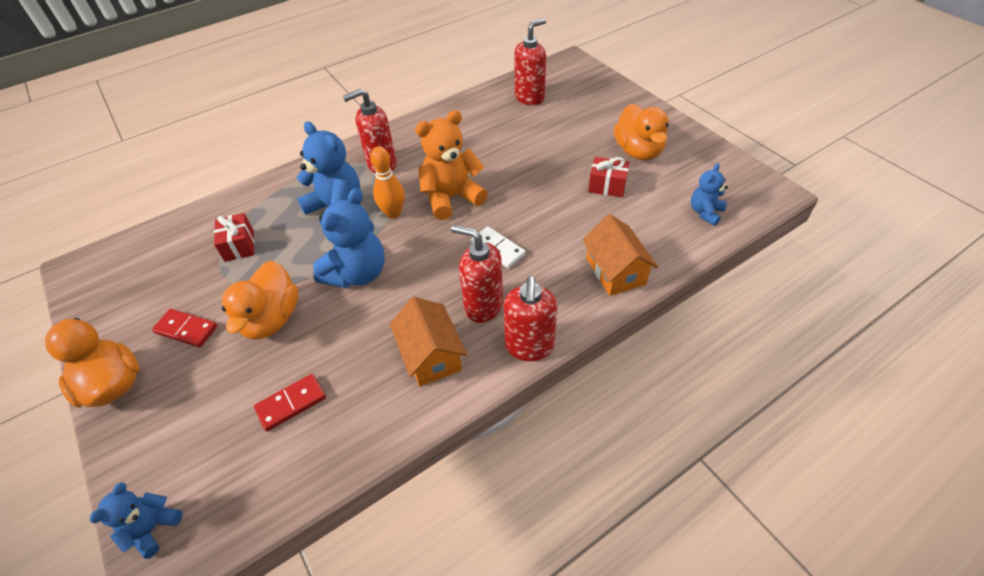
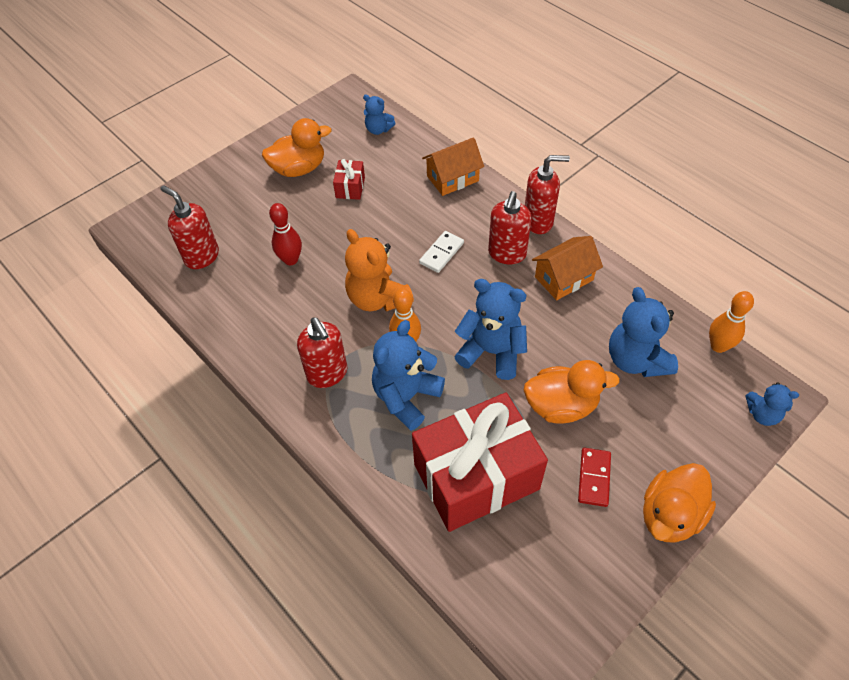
camera: 100 degrees left, 5 degrees up
red gift [214,213,254,262] -> red gift [412,392,548,532], size x2.46
red domino [254,374,326,431] -> blue teddy bear [609,287,678,377]
none -> red bowling pin [269,203,302,265]
none -> orange bowling pin [709,291,754,353]

